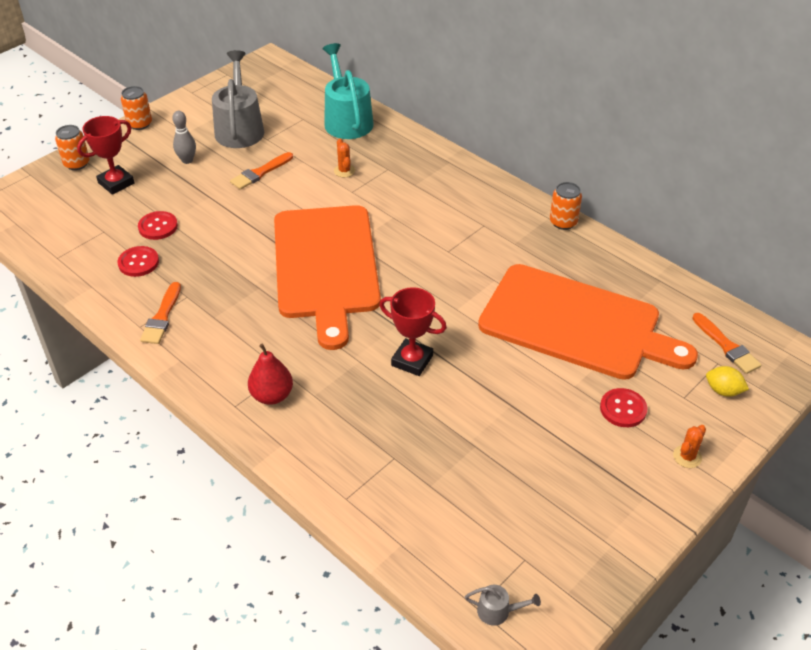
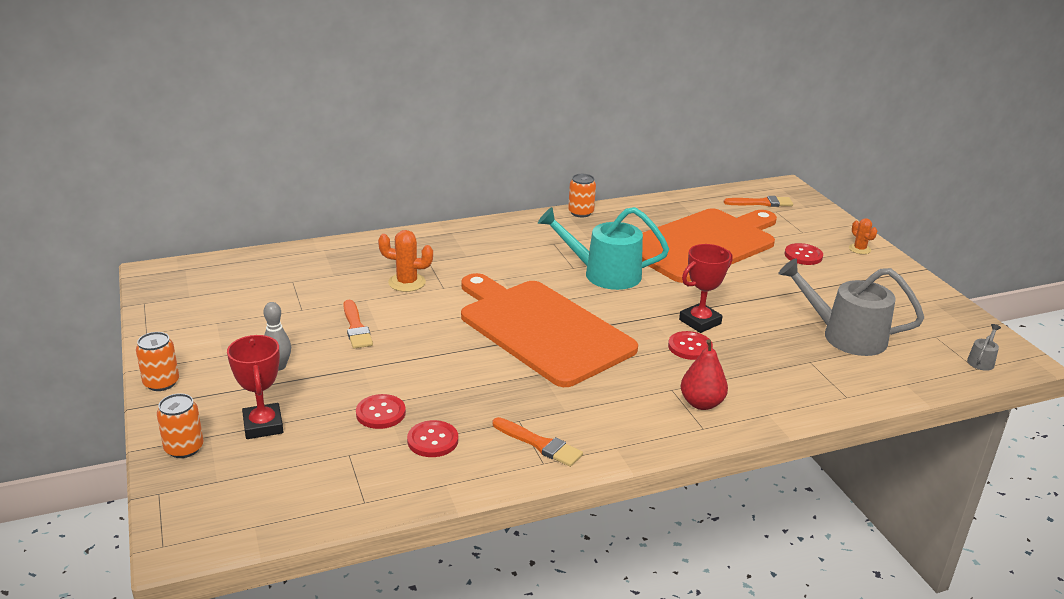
camera: 65 degrees left, 15 degrees down
grey watering can [212,50,264,148] -> grey watering can moved to [778,258,924,356]
orange cutting board [274,205,381,350] -> orange cutting board turned 150 degrees counterclockwise [461,273,638,387]
turquoise watering can [323,43,374,139] -> turquoise watering can moved to [538,207,669,290]
orange cactus [334,139,355,177] -> orange cactus [378,230,433,292], size x1.56
yellow lemon [706,366,749,397] -> none
none -> red button [668,331,713,360]

